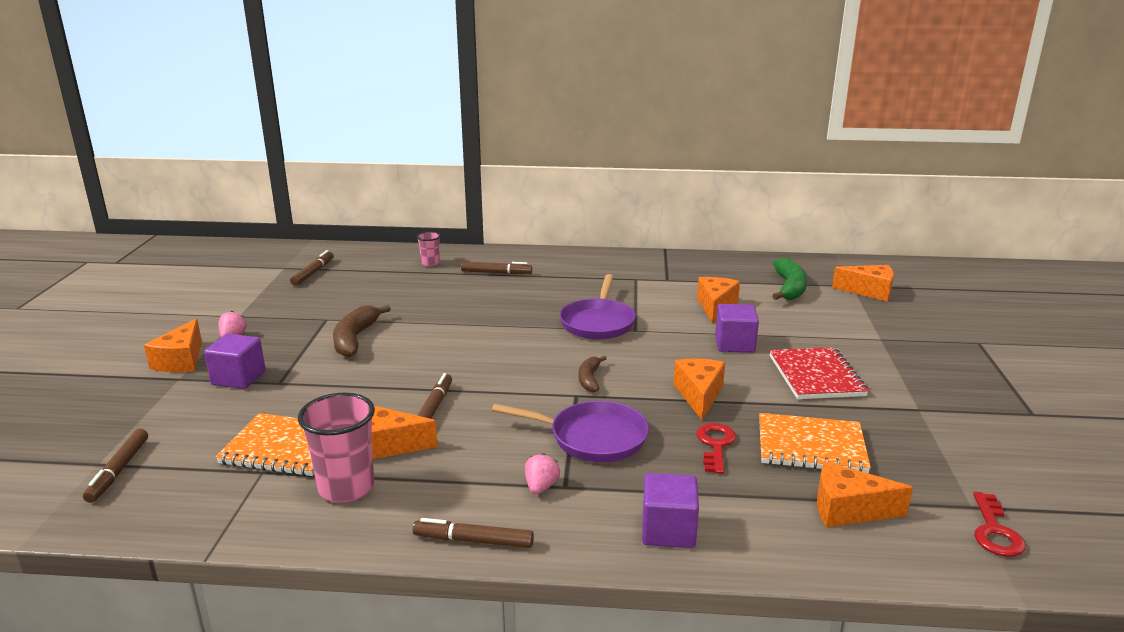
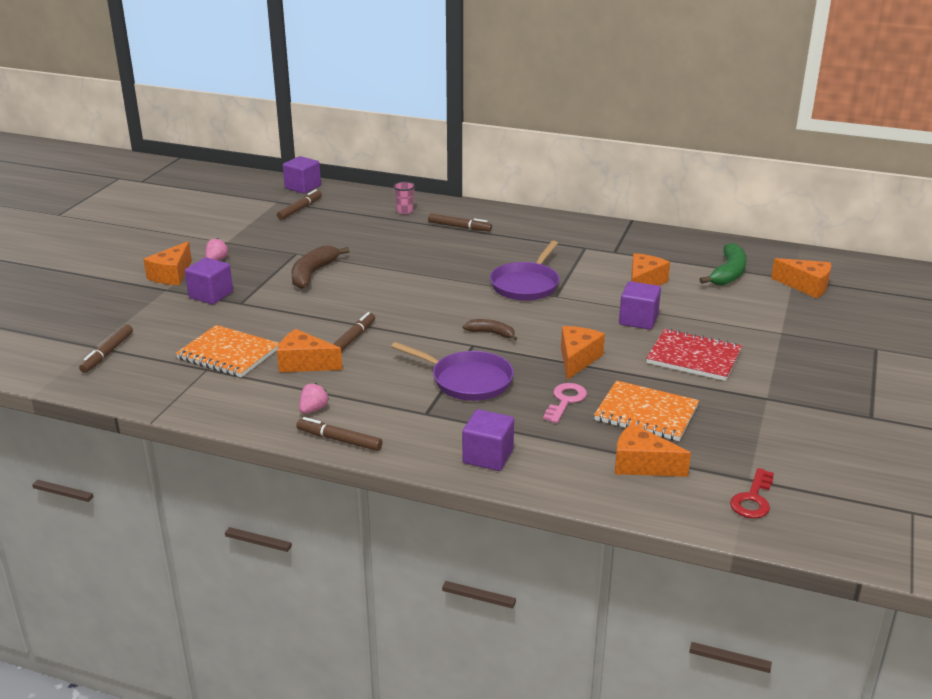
camera: 15 degrees right, 5 degrees up
pink cup [298,393,375,503] -> none
pink strawberry [525,453,560,494] -> pink strawberry moved to [299,383,329,414]
brown banana [579,356,607,392] -> brown banana turned 90 degrees clockwise [463,319,518,341]
red key [697,423,736,474] -> pink key [543,383,587,423]
red notebook [769,347,869,399] -> red notebook turned 75 degrees counterclockwise [646,329,742,381]
none -> purple cube [283,156,321,194]

